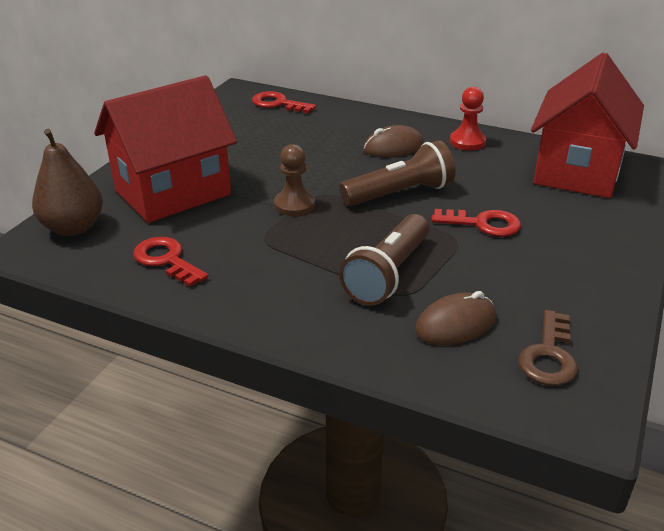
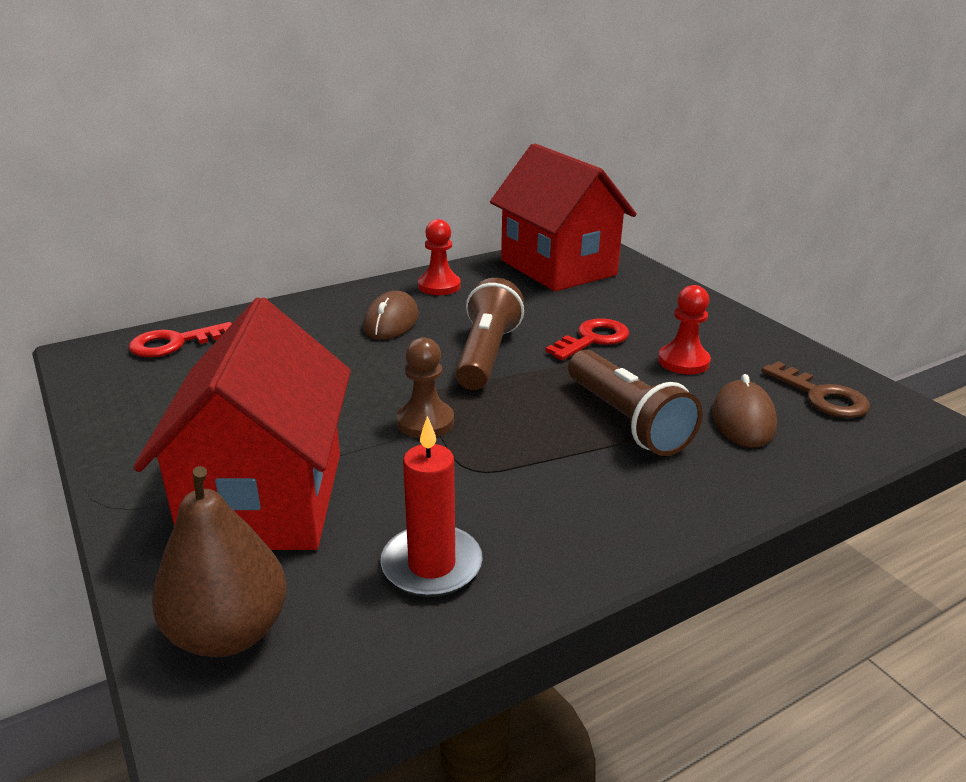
camera: 55 degrees left, 5 degrees down
red key [133,237,208,287] -> red candle [381,416,483,597]
none -> red pawn [658,285,711,374]

